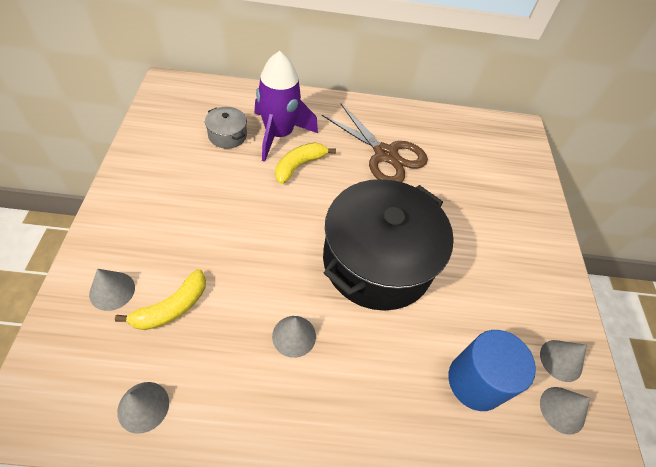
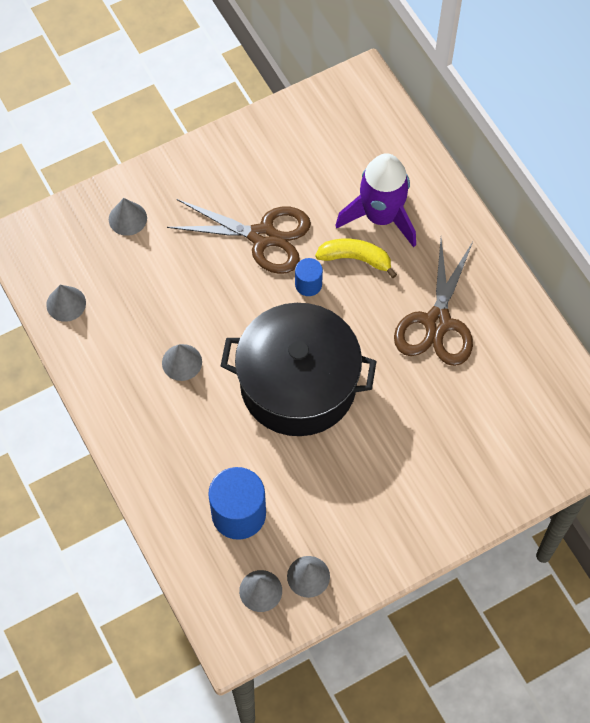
camera: 65 degrees right, 10 degrees up
yellow banana [115,269,206,330] -> none
grey pot [205,107,247,149] -> none
none -> brown scissors [167,199,311,274]
none -> blue cylinder [295,258,323,296]

